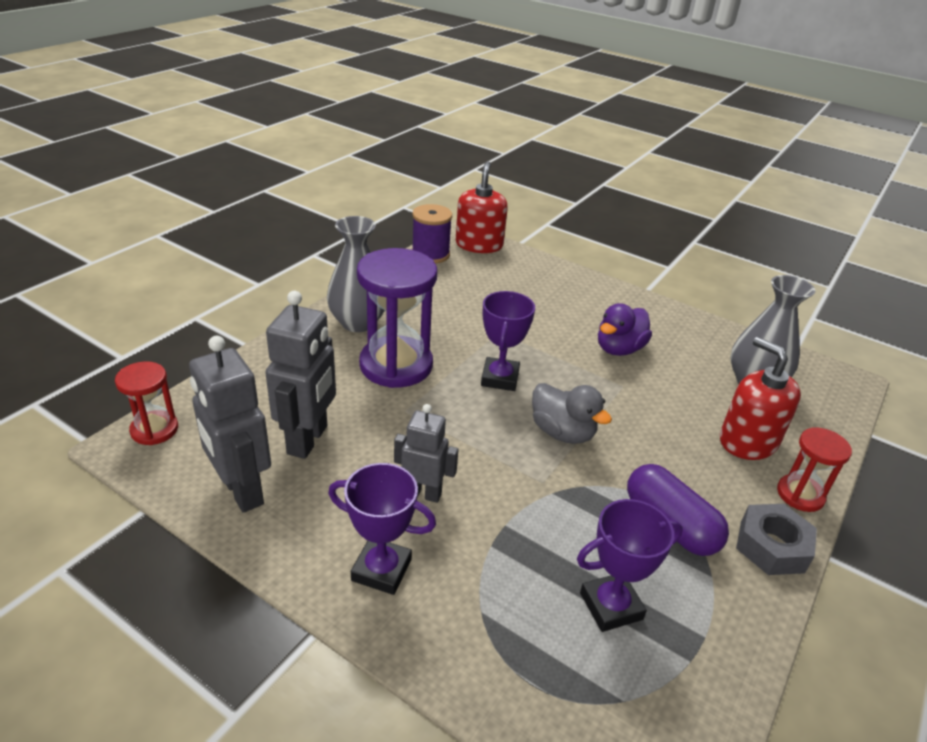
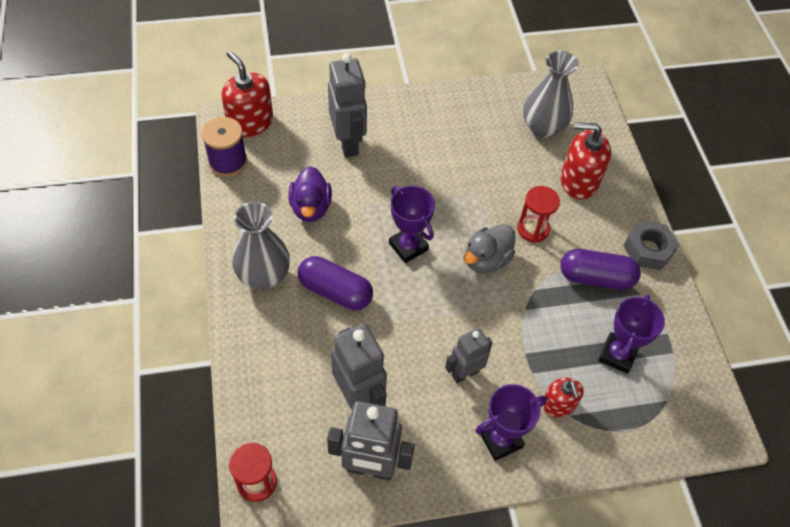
camera: 45 degrees left, 20 degrees up
purple hourglass [357,248,437,388] -> purple capsule [298,256,373,310]
grey duck [532,383,612,444] -> grey duck turned 135 degrees clockwise [463,224,515,273]
purple duck [598,303,652,356] -> purple duck moved to [288,166,332,222]
red hourglass [777,427,852,512] -> red hourglass moved to [517,186,560,243]
none -> grey robot [328,53,367,157]
none -> red soap dispenser [542,378,584,417]

